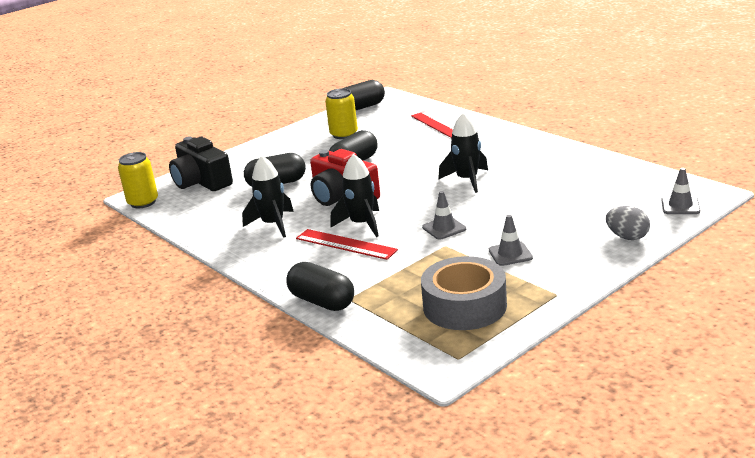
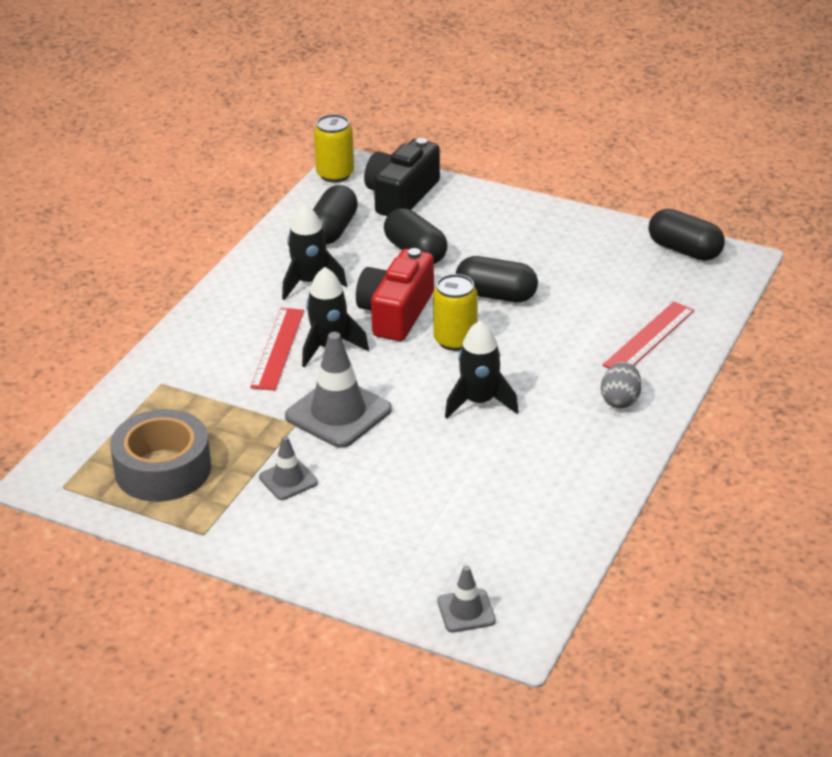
camera: 65 degrees right, 10 degrees up
black capsule [287,262,354,311] -> black capsule moved to [313,185,358,245]
yellow can [325,88,358,139] -> yellow can moved to [433,274,478,351]
grey traffic cone [422,191,466,240] -> grey traffic cone [285,332,392,448], size x1.86
grey egg [606,206,650,240] -> grey egg moved to [601,362,642,408]

